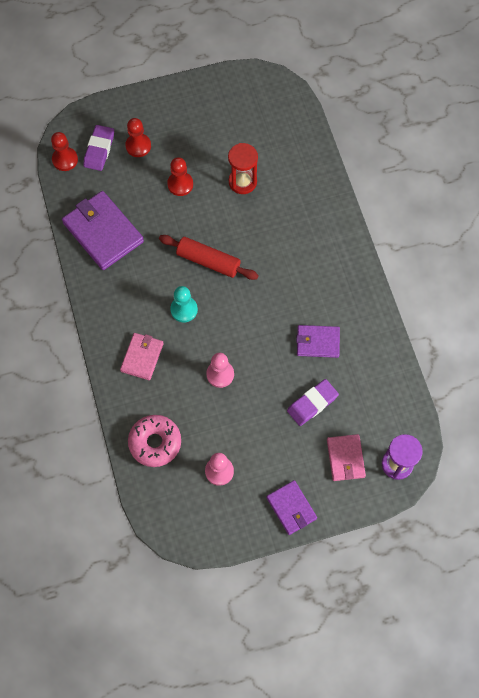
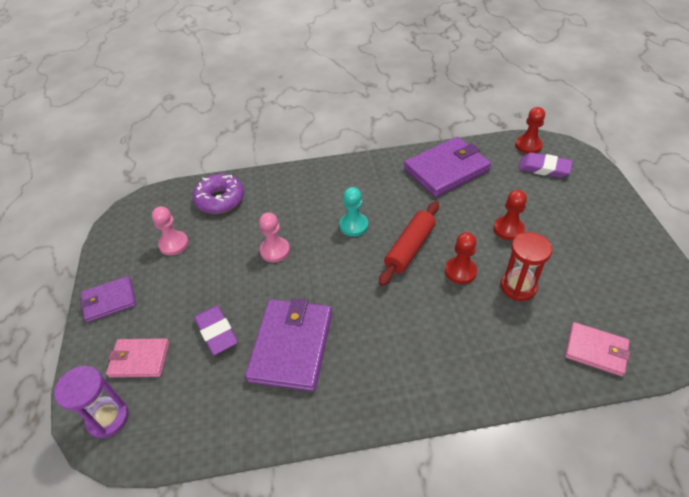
camera: 100 degrees right, 20 degrees down
pink wallet [120,333,164,380] -> pink wallet moved to [565,322,630,377]
red pawn [125,118,151,157] -> red pawn moved to [445,232,477,284]
pink donut [128,415,181,467] -> purple donut [193,174,244,214]
purple wallet [296,325,340,358] -> purple wallet [245,298,332,391], size x1.72

